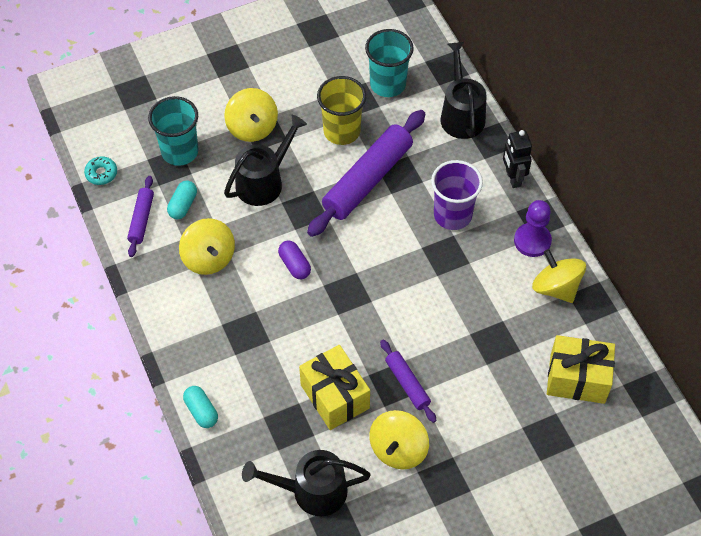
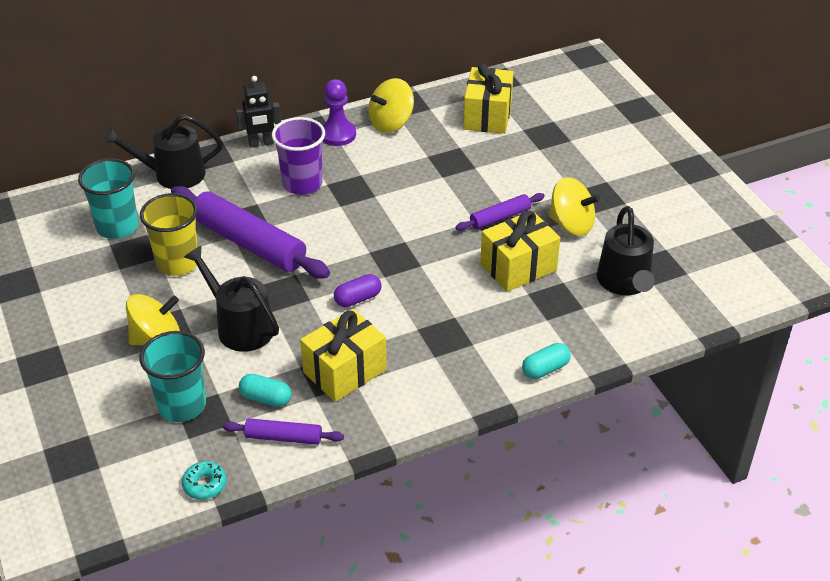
camera: 90 degrees left, 15 degrees down
yellow spinning top [179,218,235,275] -> yellow gift [300,309,387,402]

